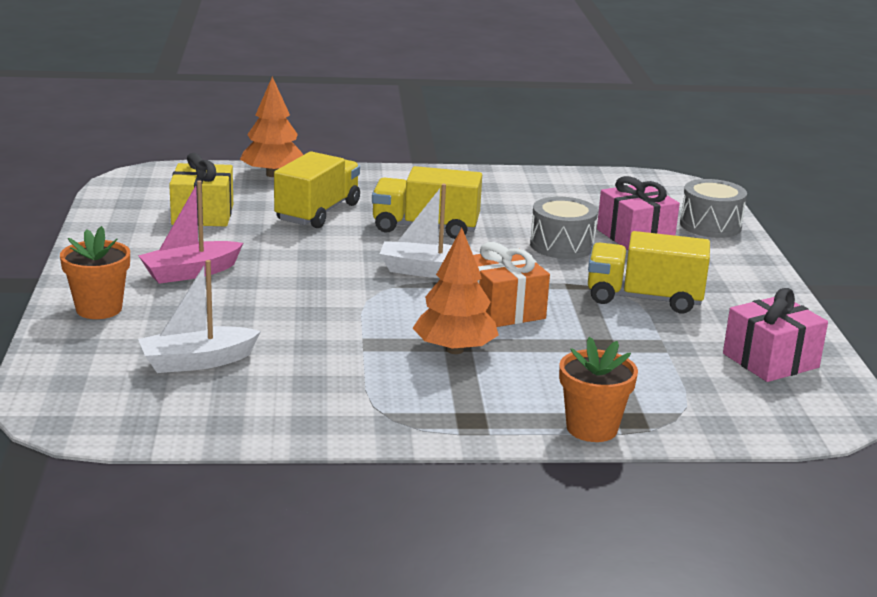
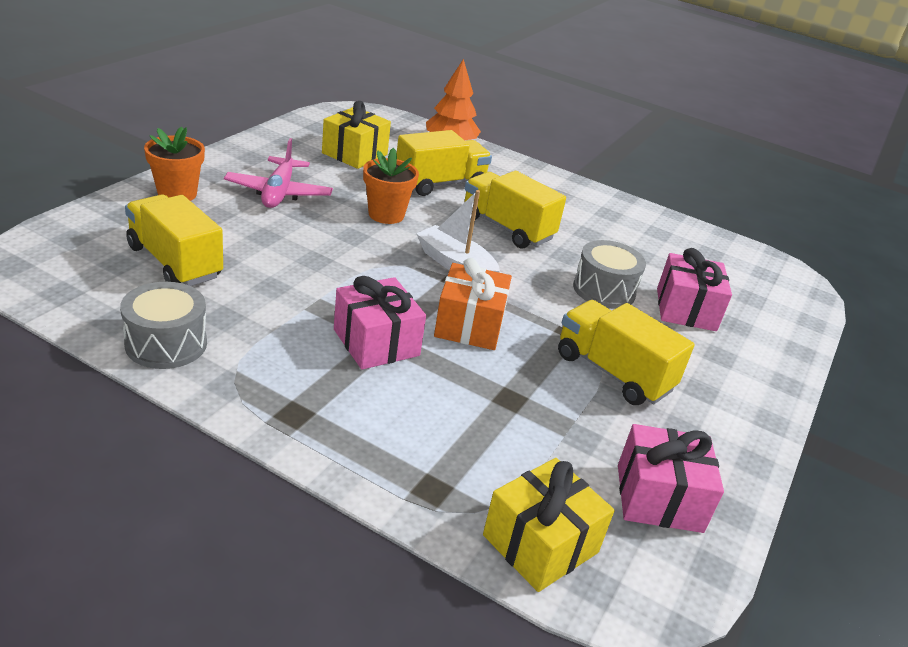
camera: 30 degrees right, 10 degrees up
pink boat [138,180,243,284] -> pink plane [224,138,333,208]
white boat [138,260,261,373] -> yellow truck [125,195,223,286]
orange tree [413,228,499,354] -> pink gift [334,276,426,370]
orange flower pot [559,337,638,442] -> orange flower pot moved to [363,148,419,224]
grey drum [680,179,747,238] -> grey drum moved to [120,282,207,369]
none -> yellow gift [483,458,615,592]

